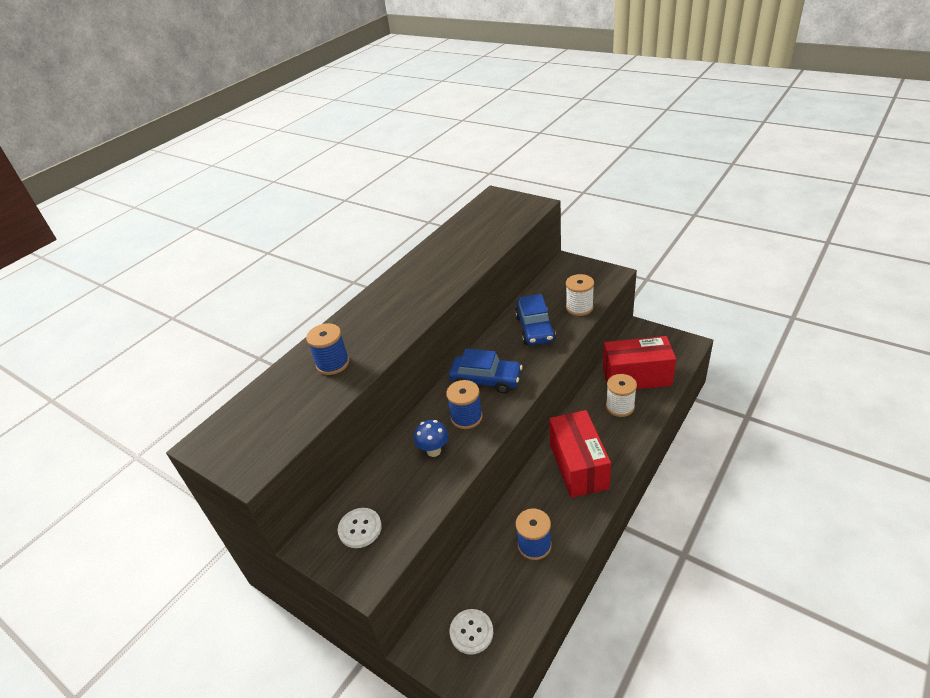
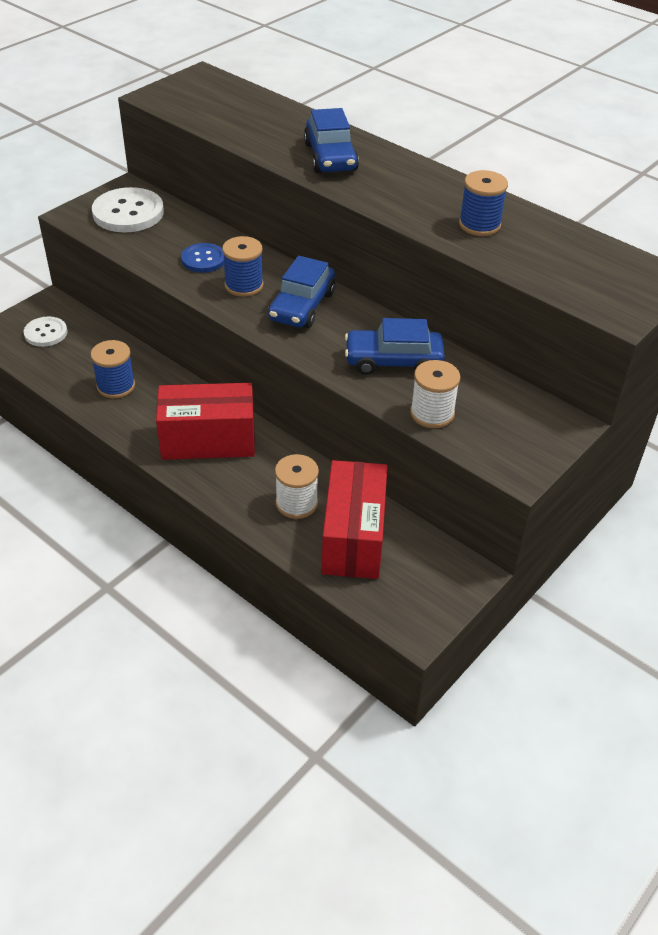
camera: 90 degrees right, 5 degrees up
blue spool [306,323,349,375] -> blue spool moved to [459,170,508,236]
white button [338,508,382,548] -> white button [92,187,164,233], size x1.68
blue mushroom [414,420,448,457] -> blue button [181,243,224,273]
none -> blue car [304,108,359,173]

